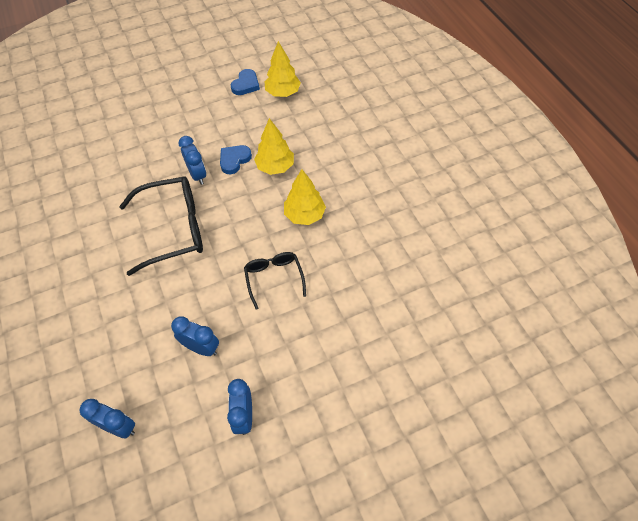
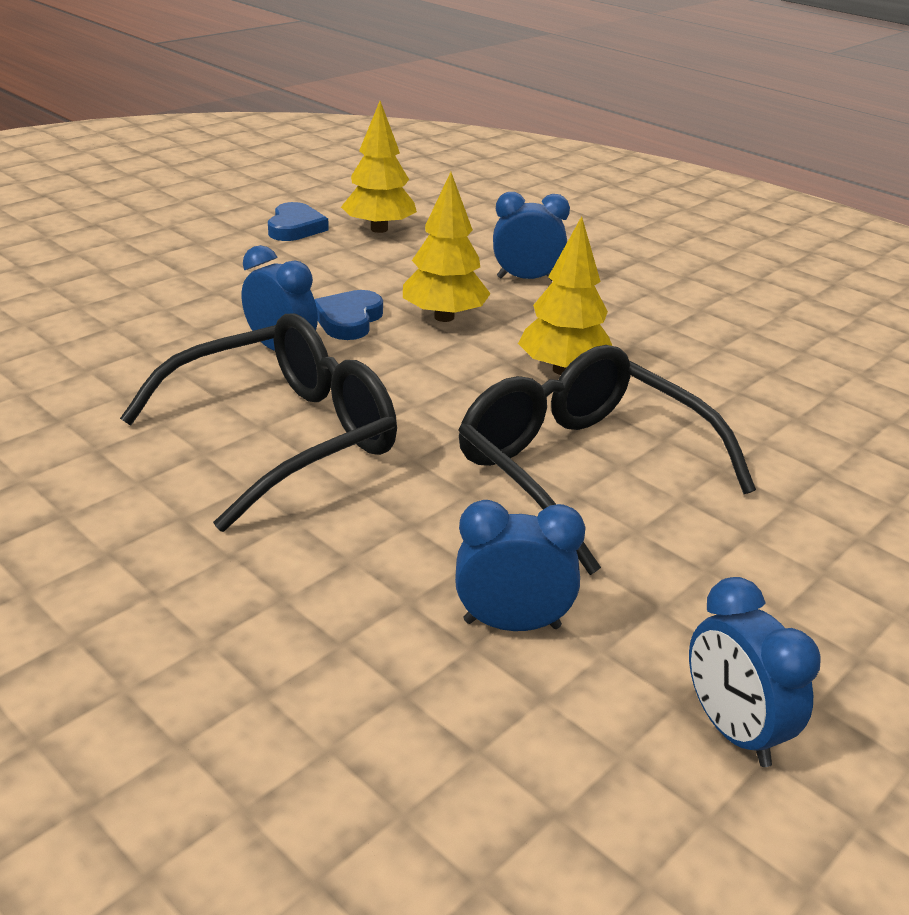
camera: 25 degrees left, 25 degrees down
blue clock [79,399,135,438] -> blue clock moved to [493,192,570,281]
black glasses [244,252,306,310] -> black glasses [458,345,756,575], size x1.78

